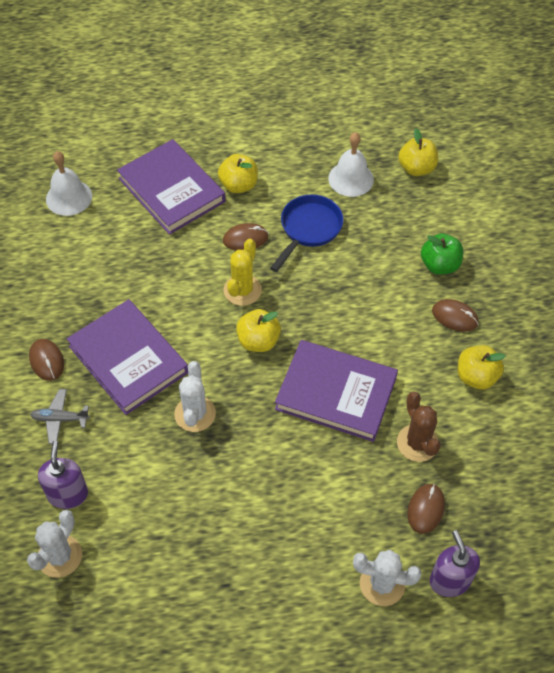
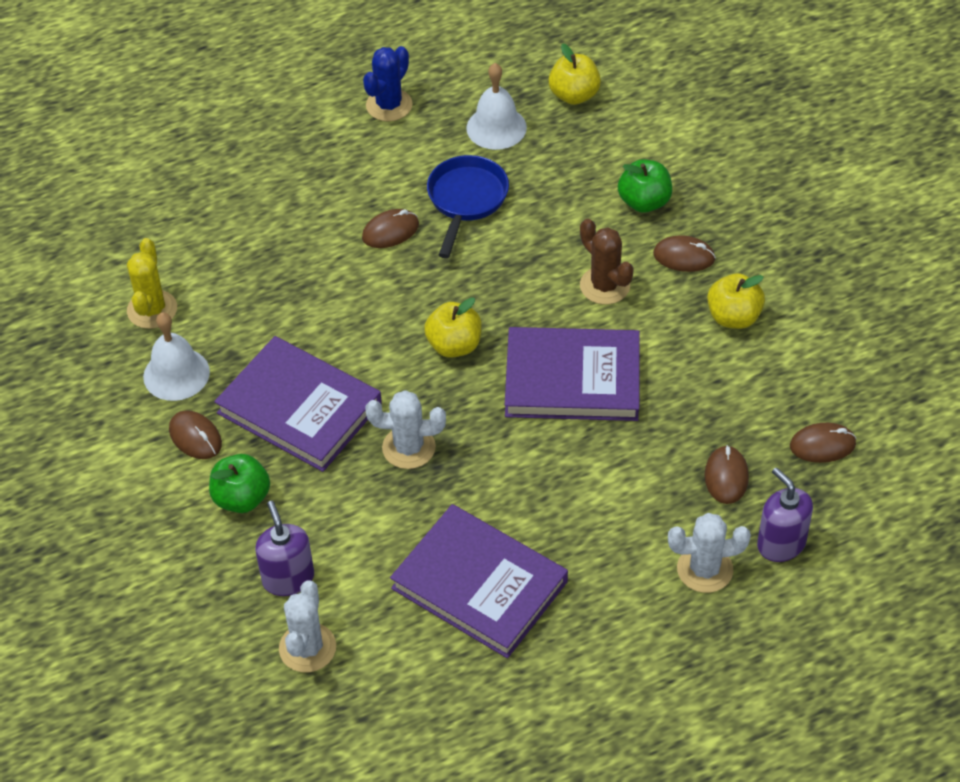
camera: 15 degrees left, 5 degrees down
grey plane [30,389,90,444] -> green apple [209,454,270,513]
white bell [46,151,92,216] -> white bell moved to [143,312,210,401]
purple book [117,139,226,235] -> purple book moved to [390,504,568,658]
white cactus [174,361,216,432] -> white cactus turned 75 degrees counterclockwise [365,390,446,469]
yellow apple [218,154,258,193] -> none
yellow cactus [224,239,262,306] -> yellow cactus moved to [127,238,177,329]
brown cactus [397,392,441,462] -> brown cactus moved to [580,219,634,304]
none -> blue cactus [363,46,413,121]
none -> brown mouse [790,423,856,463]

